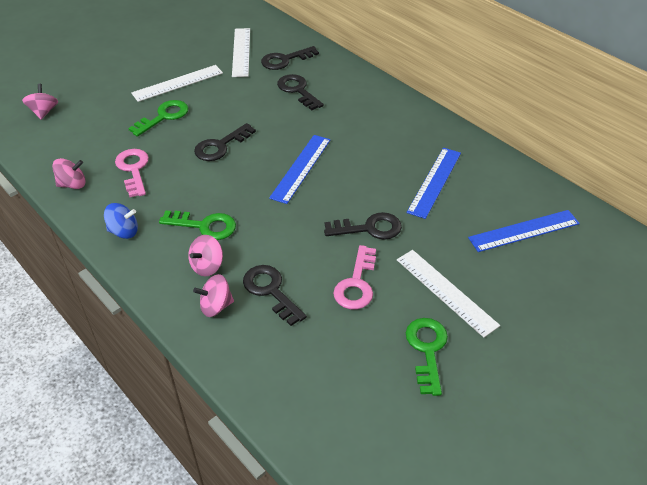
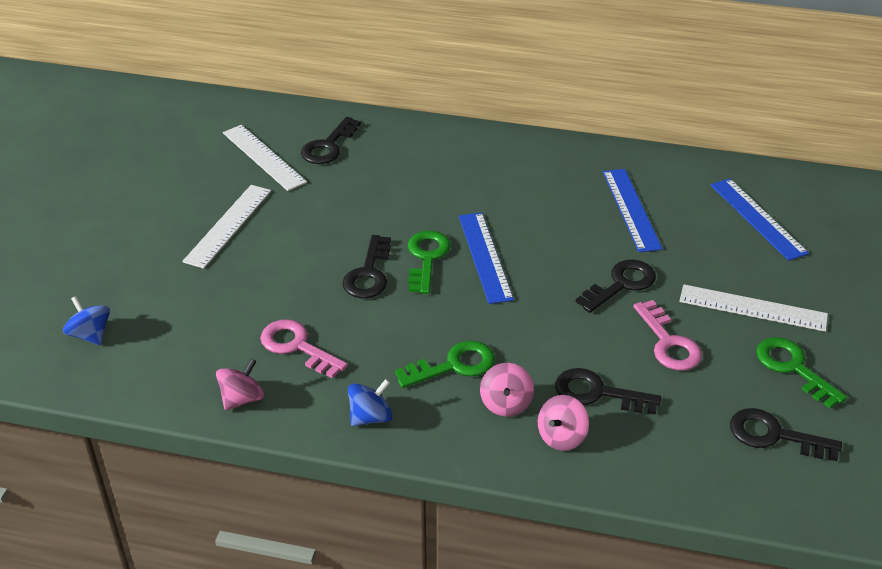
camera: 35 degrees left, 5 degrees down
pink spinning top [22,84,58,120] -> blue spinning top [63,296,110,345]
green key [128,100,188,137] -> green key moved to [408,231,451,294]
black key [277,74,324,110] -> black key moved to [730,408,842,461]
blue ruler [468,210,580,252] -> blue ruler turned 60 degrees counterclockwise [711,178,809,261]

